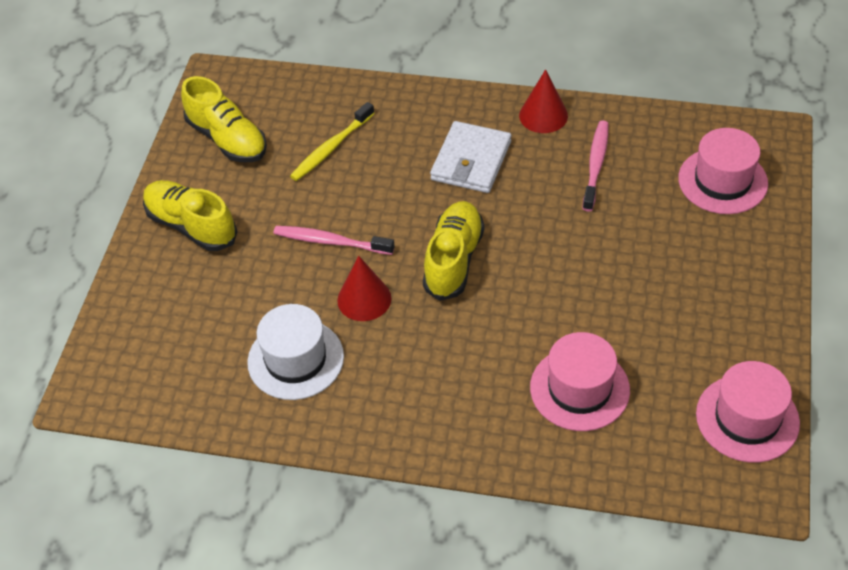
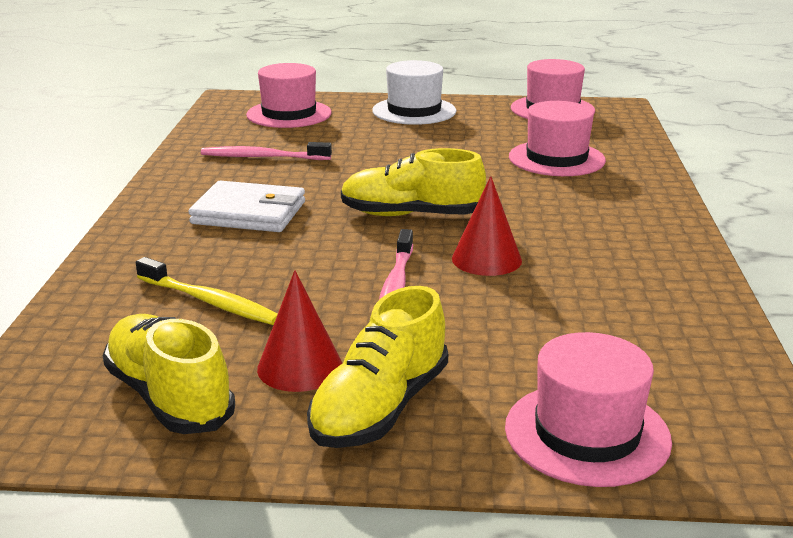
camera: 100 degrees left, 25 degrees down
yellow shoe [181,76,267,162] -> yellow shoe turned 75 degrees counterclockwise [103,314,235,434]
white hat [247,304,344,400] -> white hat moved to [372,60,456,125]
red cone [519,69,568,133] -> red cone moved to [257,270,342,392]
none -> pink hat [505,332,672,487]

